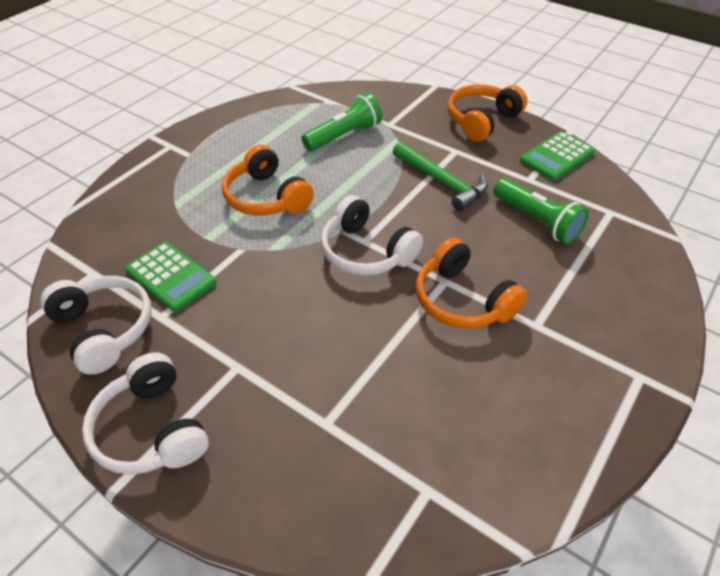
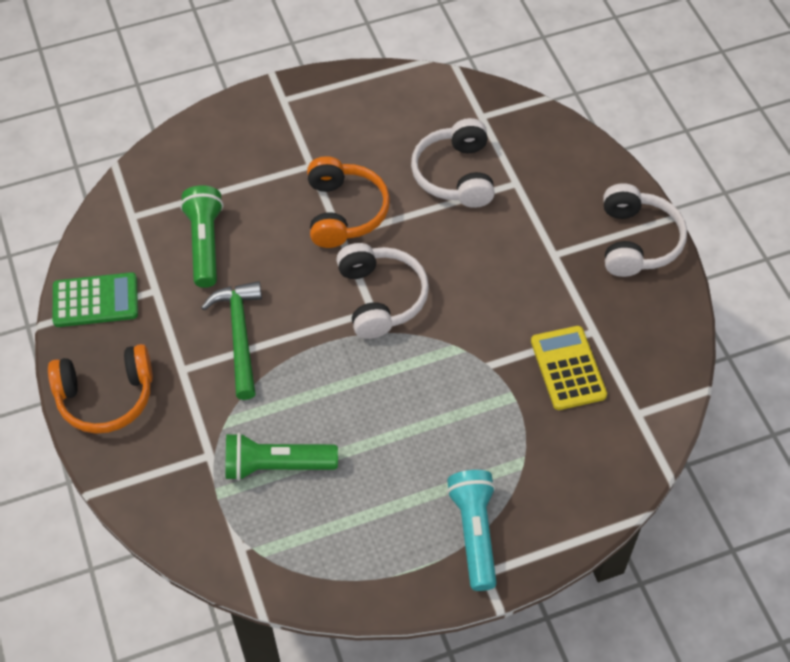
camera: 145 degrees left, 10 degrees up
white headphones [40,276,152,375] -> white headphones moved to [411,118,495,208]
green calculator [125,242,216,312] -> yellow calculator [531,326,607,410]
orange headphones [222,145,314,216] -> none
none -> turquoise flashlight [447,470,497,591]

